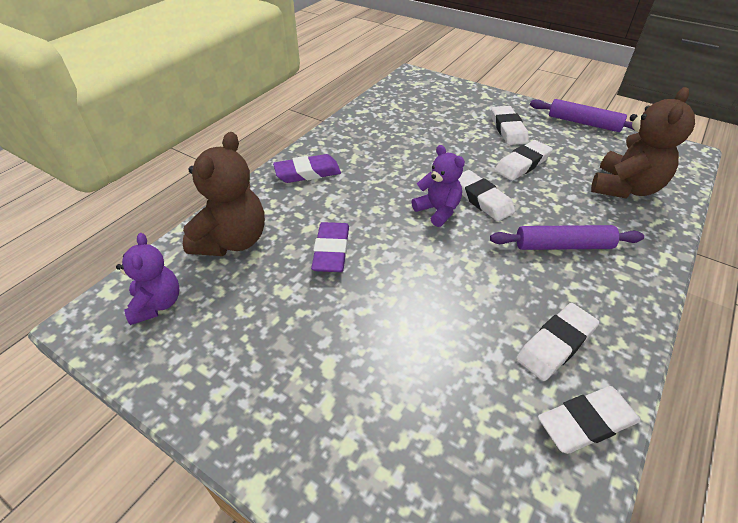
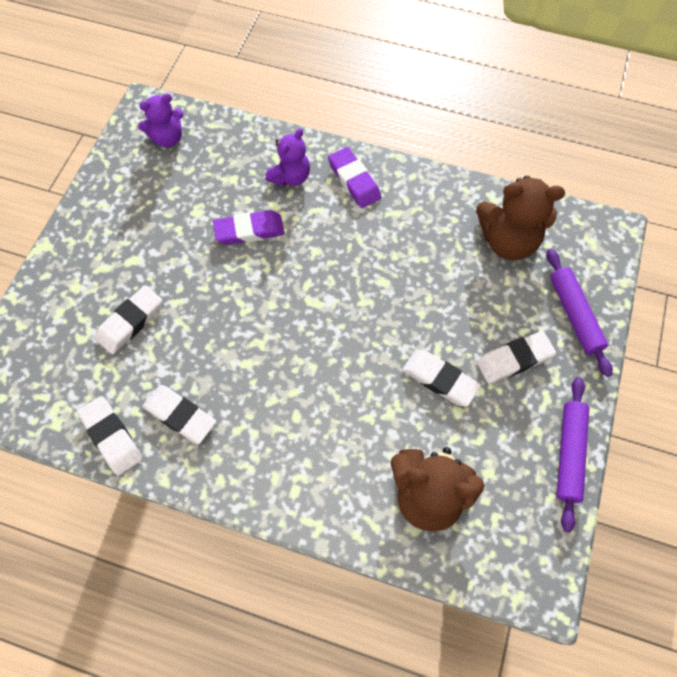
camera: 75 degrees right, 20 degrees up
brown teddy bear [183,132,265,256] -> brown teddy bear moved to [476,175,565,260]
purple teddy bear [411,145,465,227] -> purple teddy bear moved to [265,128,310,186]
white eraser [458,170,515,221] -> white eraser moved to [95,285,162,354]
purple rolling pin [490,225,644,250] -> purple rolling pin moved to [547,249,613,377]

